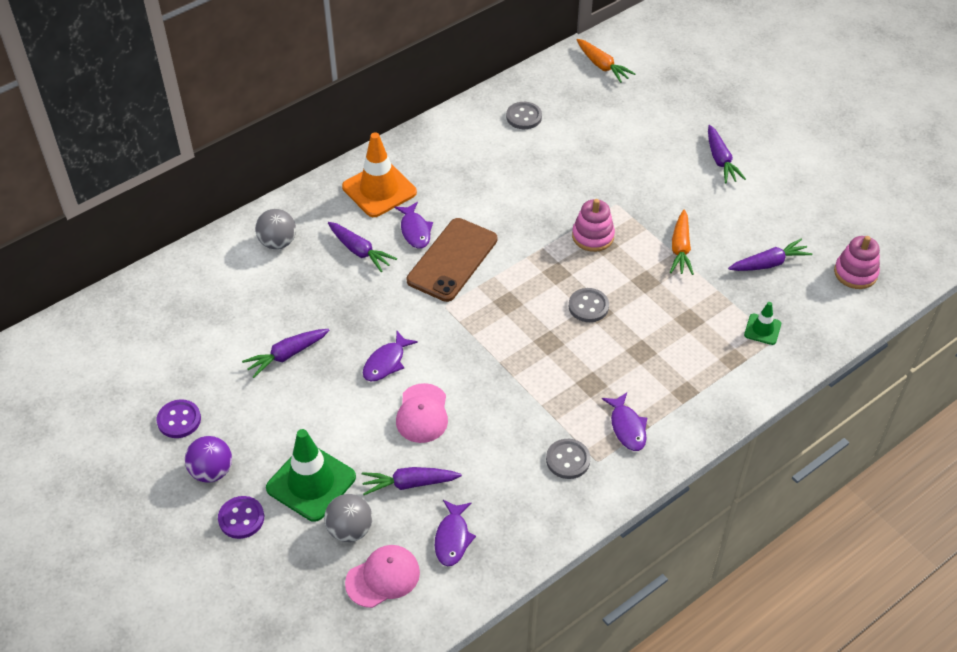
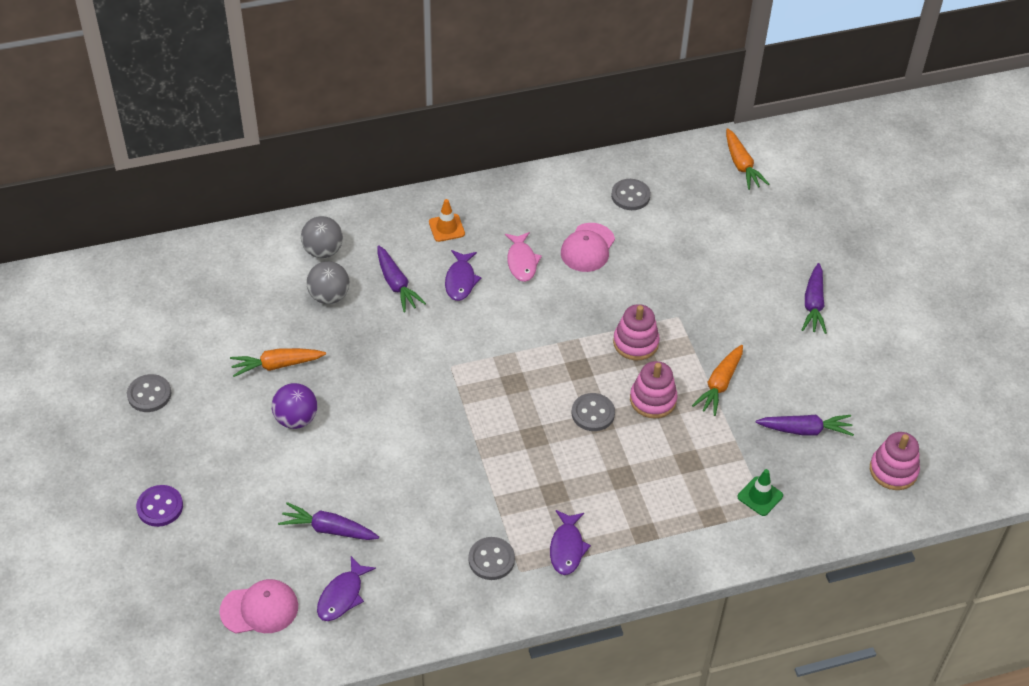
camera: 20 degrees right, 0 degrees up
purple button [157,399,201,438] -> grey button [127,374,171,412]
purple ball [185,436,232,483] -> purple ball moved to [272,383,317,429]
purple carrot [242,329,330,378] -> orange carrot [230,348,326,377]
green traffic cone [266,429,356,522] -> none
grey ball [324,494,372,542] -> grey ball moved to [306,261,350,304]
orange traffic cone [342,132,417,217] -> orange traffic cone [429,199,465,242], size x0.51
purple fish [363,331,418,381] -> none
pink cap [396,383,448,443] -> pink cap moved to [561,223,615,272]
brown phone [406,218,498,302] -> none
none -> pink fish [505,232,542,282]
none -> pink stacking toy [630,361,678,419]

